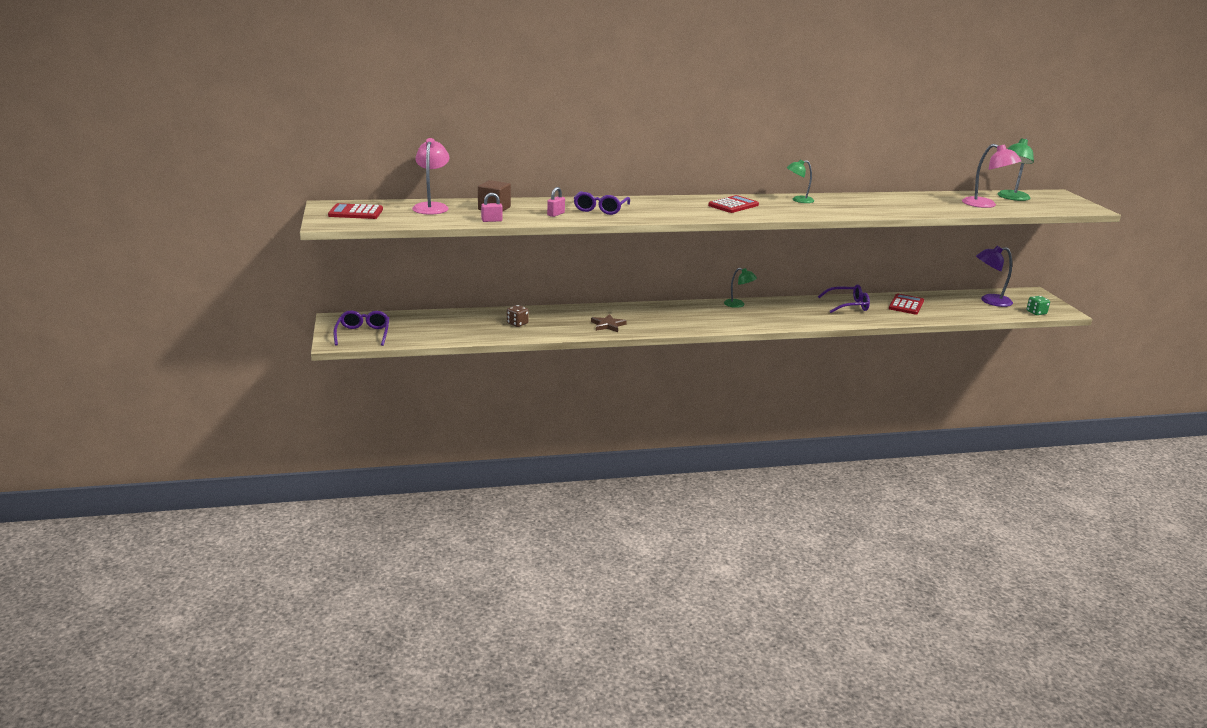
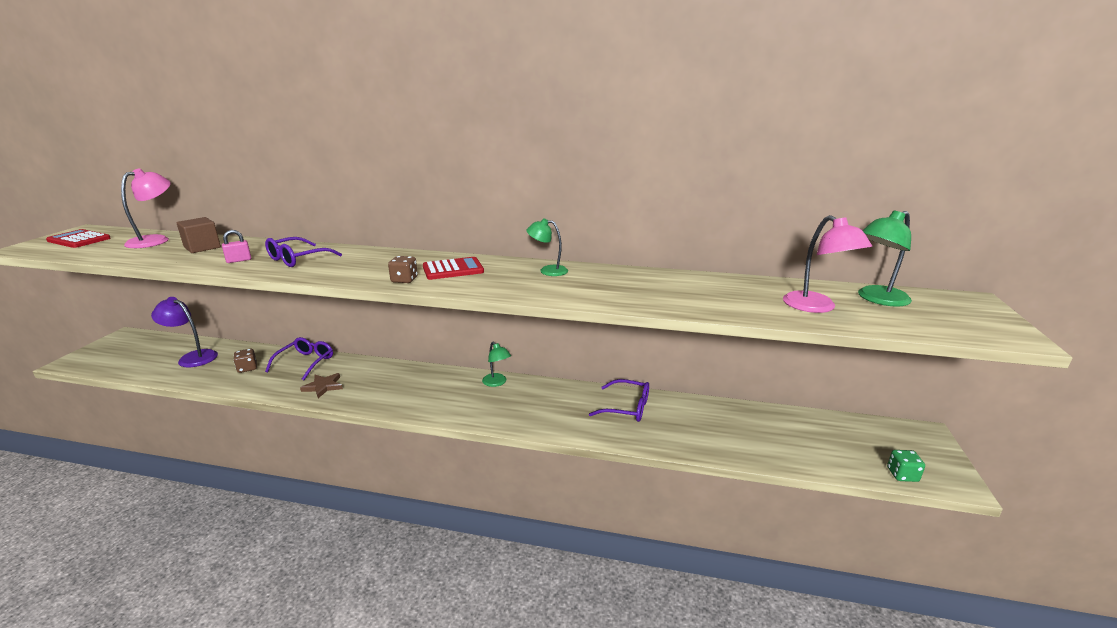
camera: 25 degrees right, 0 degrees up
purple glasses [333,310,389,346] -> purple glasses moved to [265,337,333,380]
pink padlock [481,193,503,222] -> none
red calculator [889,294,924,315] -> none
purple lamp [976,246,1013,307] -> purple lamp moved to [151,297,218,367]
none -> brown dice [388,256,418,283]

